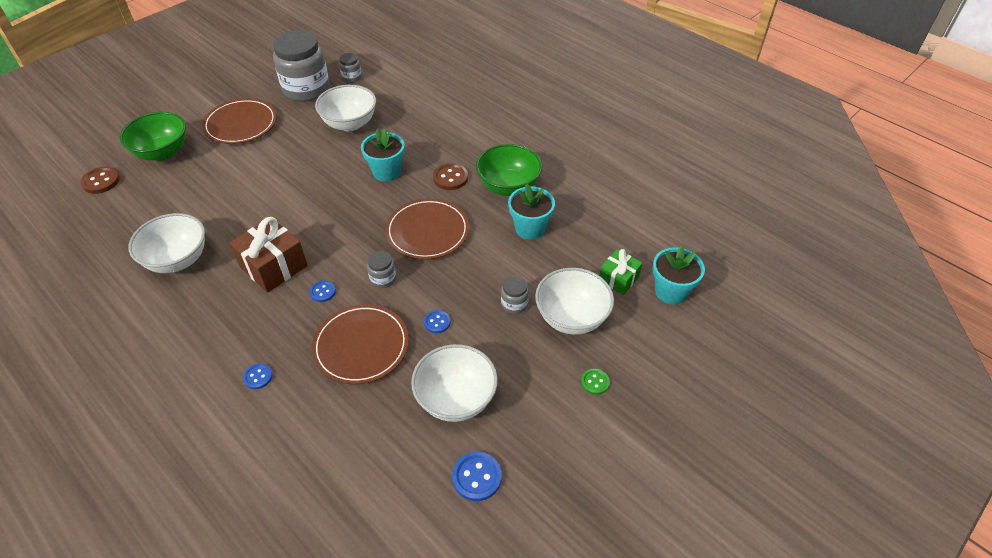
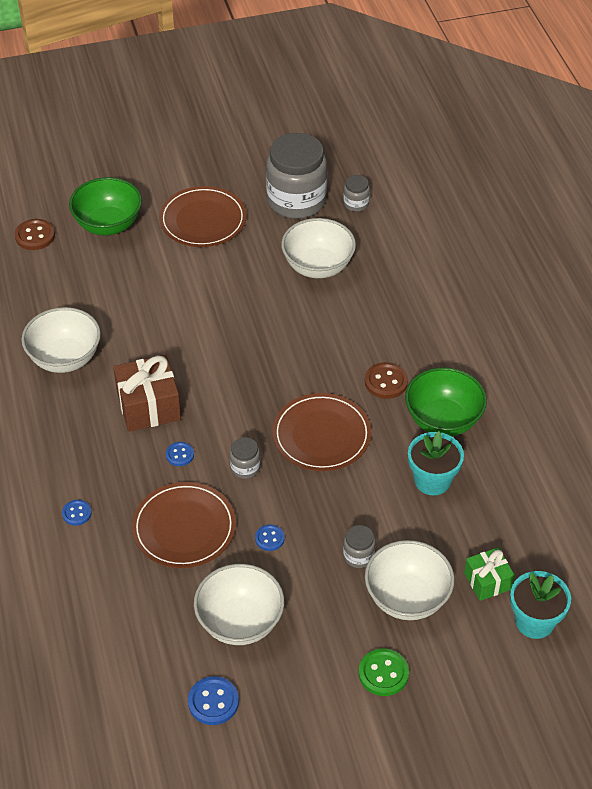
camera: 30 degrees right, 0 degrees up
turquoise flower pot [361,128,405,181] -> none
green button [581,369,610,395] -> green button [359,648,409,696], size x1.59

